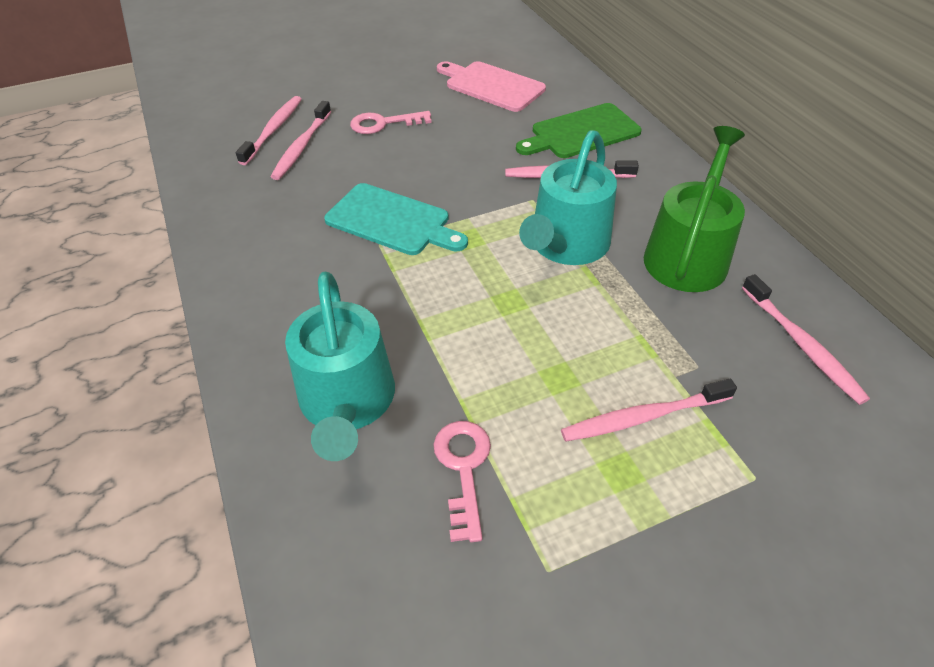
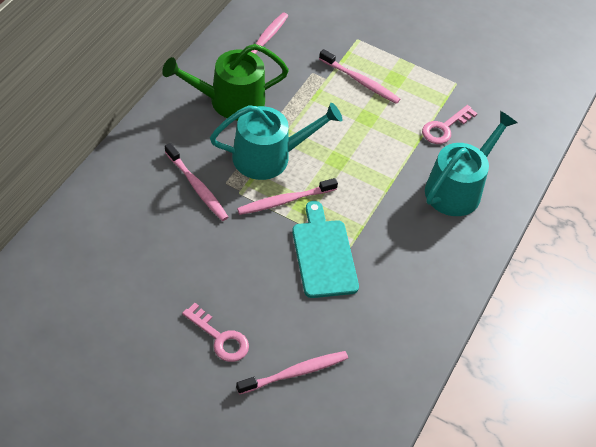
camera: 135 degrees left, 5 degrees up
pink toothbrush [236,96,302,165] -> pink toothbrush moved to [237,178,338,215]
pink cutting board [437,61,546,112] -> none
green cutting board [516,103,642,158] -> none

